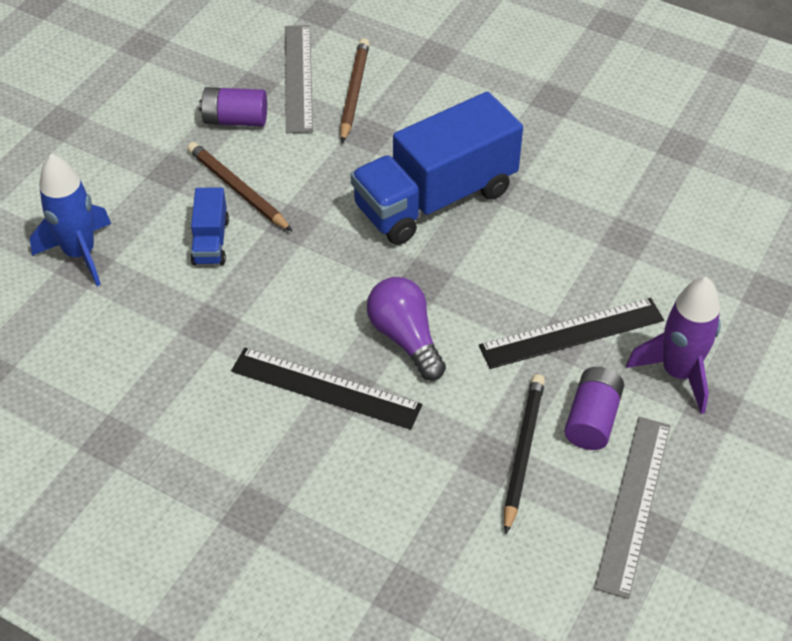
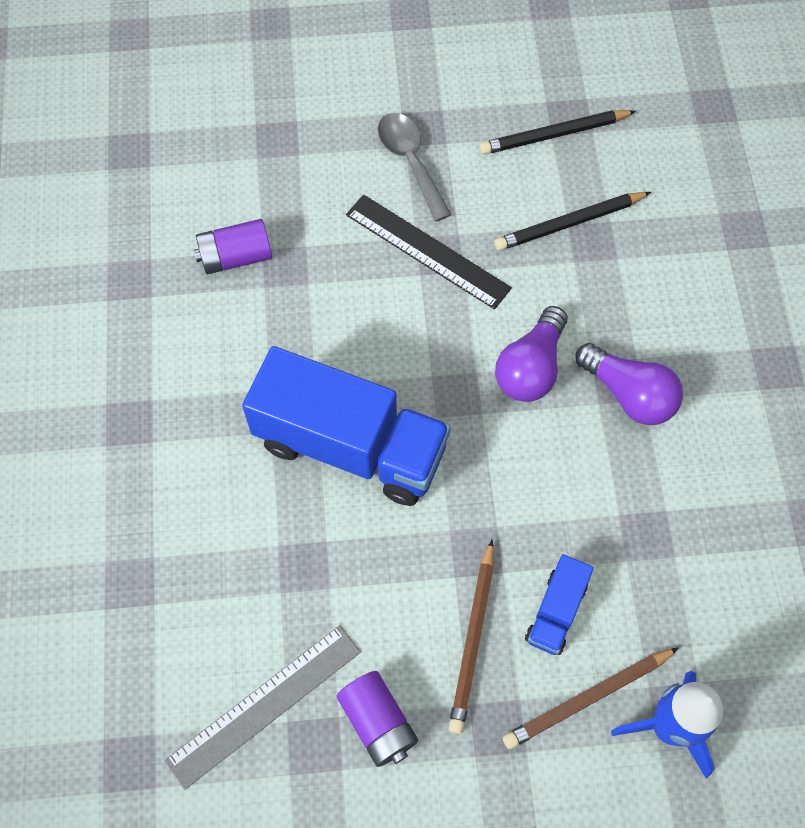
camera: 125 degrees left, 15 degrees up
blue truck [191,187,229,265] -> blue truck turned 150 degrees clockwise [525,554,594,655]
black ruler [231,348,422,430] -> purple light bulb [575,343,683,425]
brown pencil [340,38,370,143] -> brown pencil moved to [503,647,679,749]
purple battery [564,367,624,450] -> purple battery moved to [194,219,272,274]
grey ruler [594,417,670,599] -> black pencil [479,110,636,155]
purple rocket [626,277,721,414] -> grey spoon [378,113,451,221]

